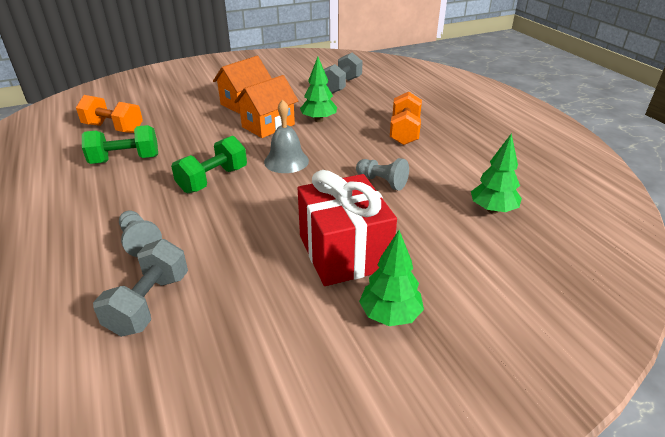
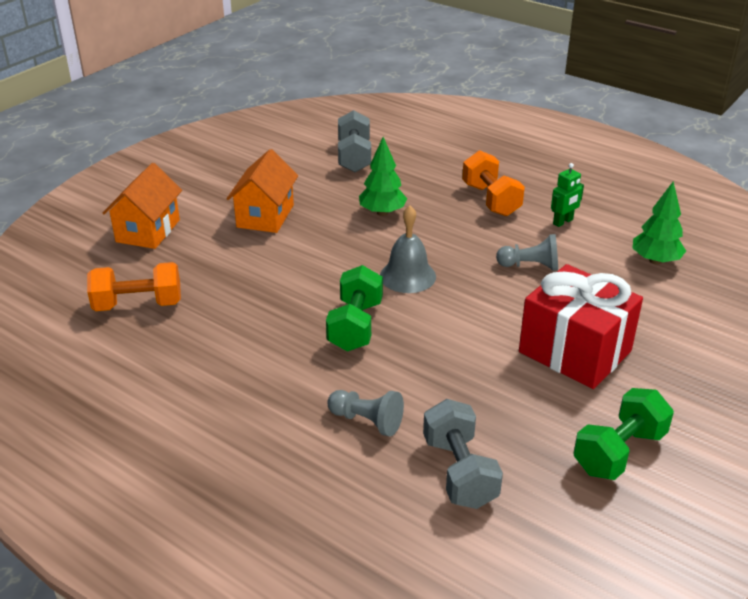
camera: 30 degrees left, 0 degrees up
green dumbbell [82,125,158,164] -> green dumbbell moved to [574,388,674,480]
orange house [234,75,298,138] -> orange house moved to [103,163,182,249]
green tree [359,230,424,326] -> none
none -> green robot [551,163,584,227]

